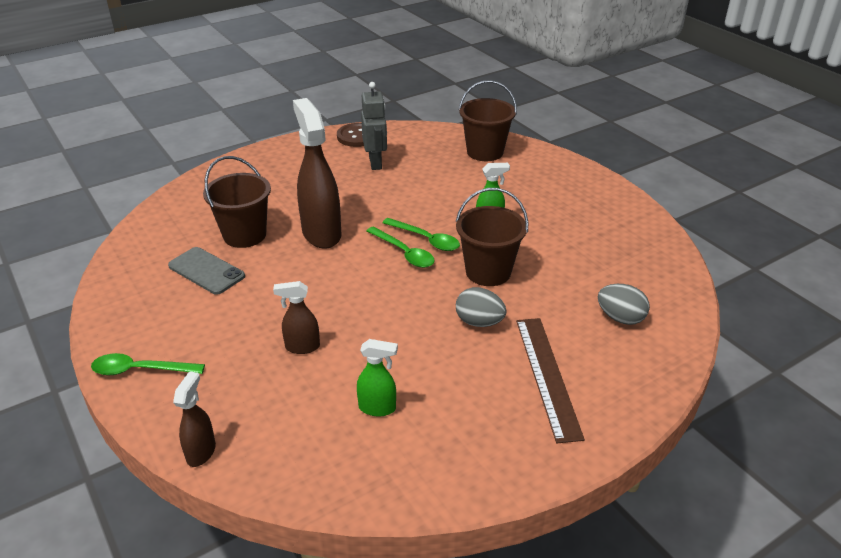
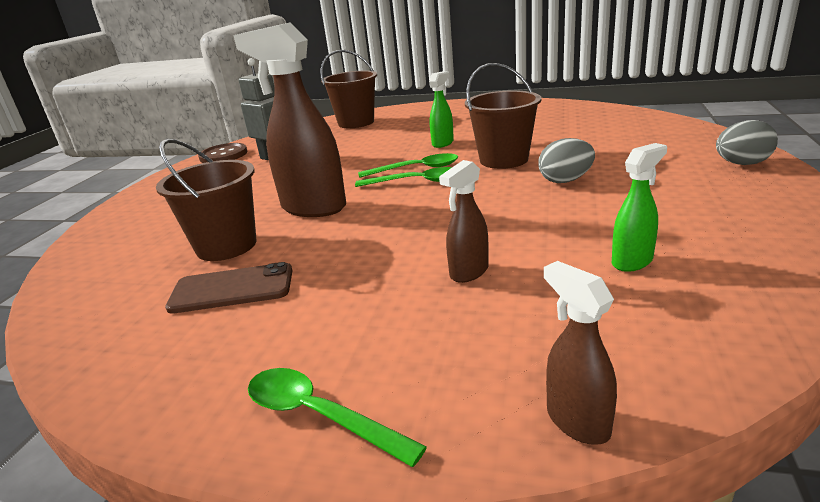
camera: 40 degrees left, 10 degrees down
green spoon [91,353,205,375] -> green spoon turned 75 degrees clockwise [248,368,427,467]
grey phone [168,247,245,295] -> brown phone [165,262,293,314]
brown ruler [516,318,585,443] -> none
grey egg [598,284,650,325] -> grey egg moved to [716,120,778,165]

